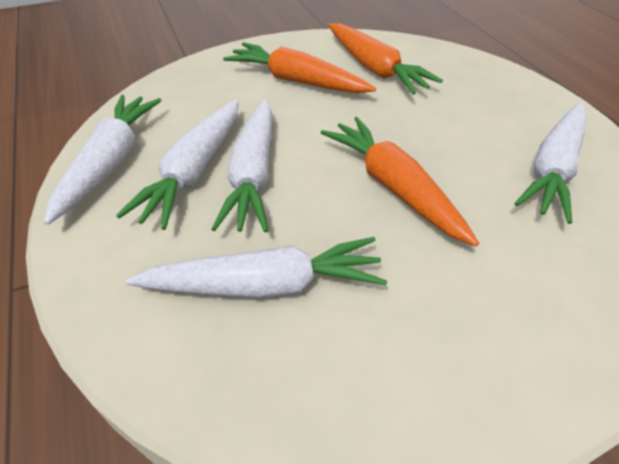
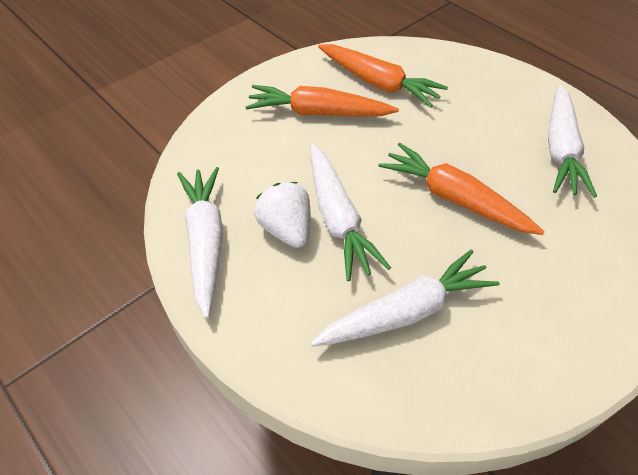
camera: 20 degrees left, 5 degrees up
white carrot [116,100,239,230] -> white strawberry [254,182,310,248]

